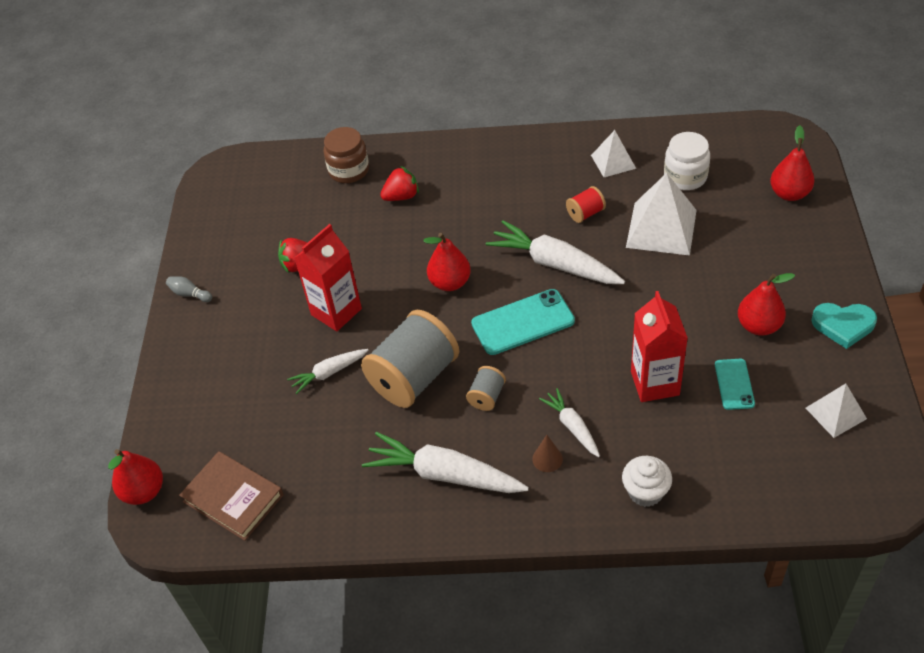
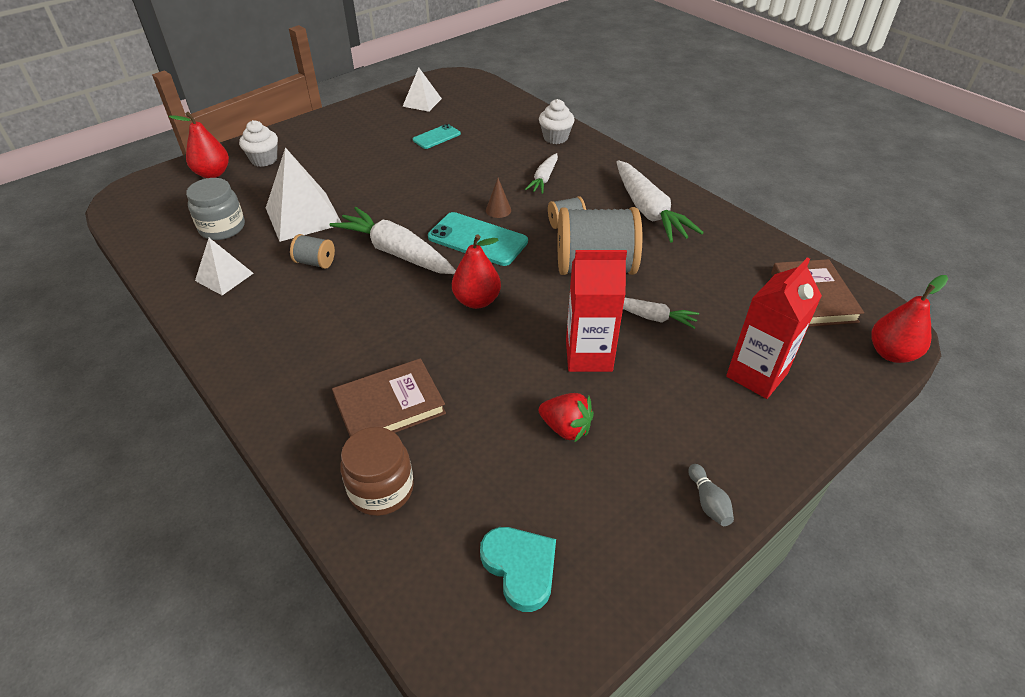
camera: 135 degrees left, 5 degrees down
red strawberry [380,166,419,201] -> brown book [332,358,446,437]
white carrot [486,220,625,284] -> white carrot turned 135 degrees clockwise [329,207,456,274]
brown cone [532,435,563,472] -> brown cone moved to [486,178,511,218]
red spool [566,186,606,223] -> grey spool [290,234,335,269]
red carton [631,291,688,402] -> red carton moved to [726,257,822,399]
white jar [664,132,710,190] -> grey jar [186,178,245,240]
red pear [738,273,795,336] -> none
turquoise heart [812,303,877,349] -> turquoise heart moved to [480,527,556,612]
none -> white cupcake [239,120,278,167]

